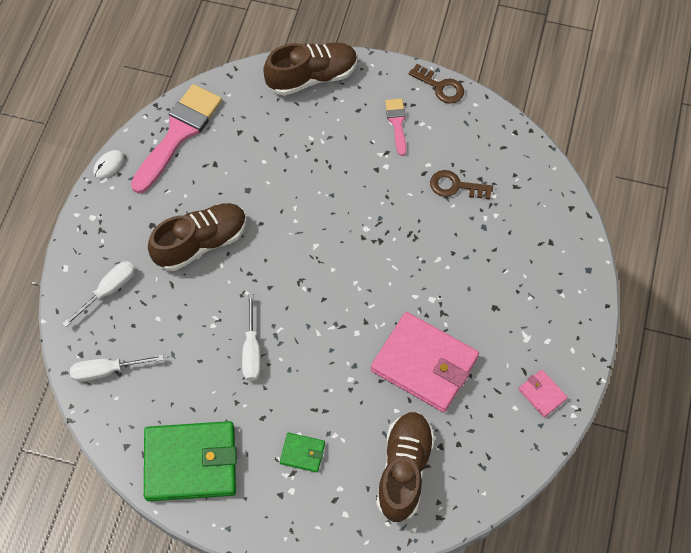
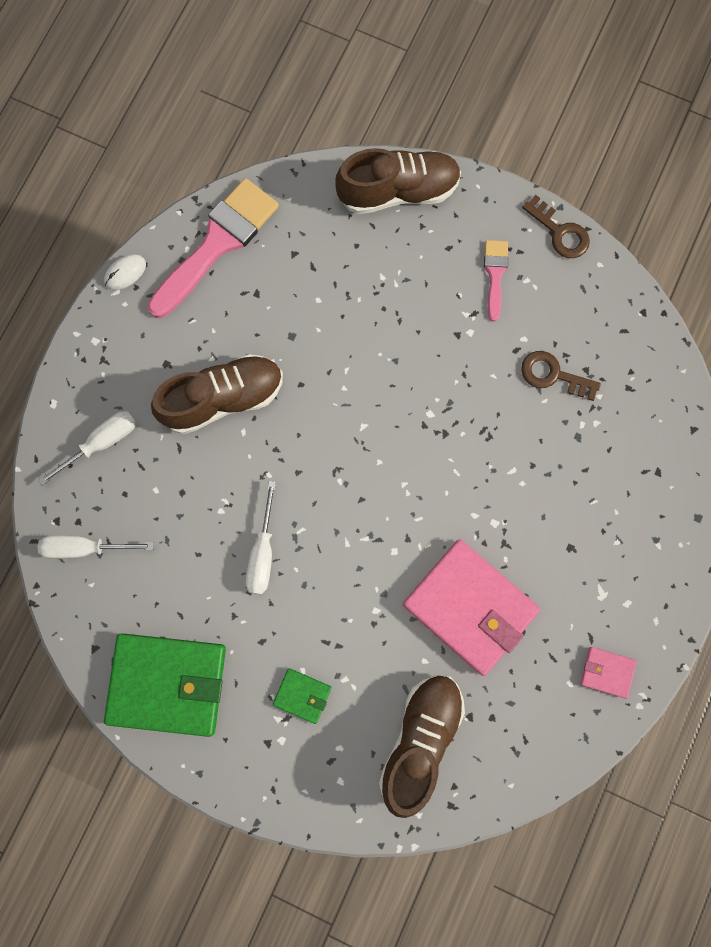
camera: 10 degrees right, 15 degrees up
pink wallet [519,370,568,417] -> pink wallet turned 45 degrees counterclockwise [580,647,637,699]

